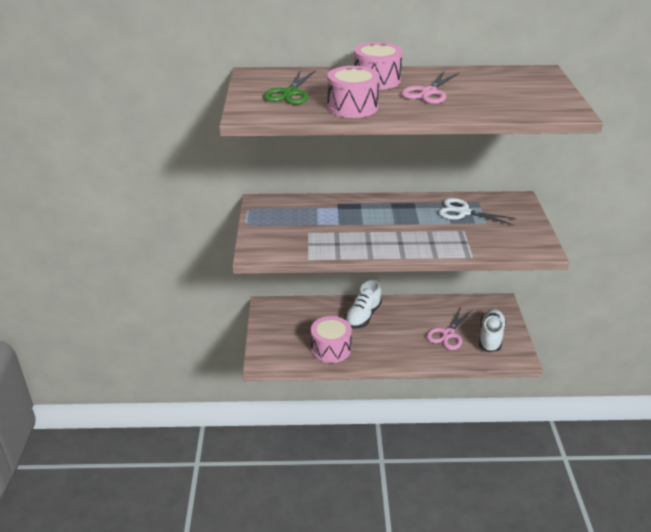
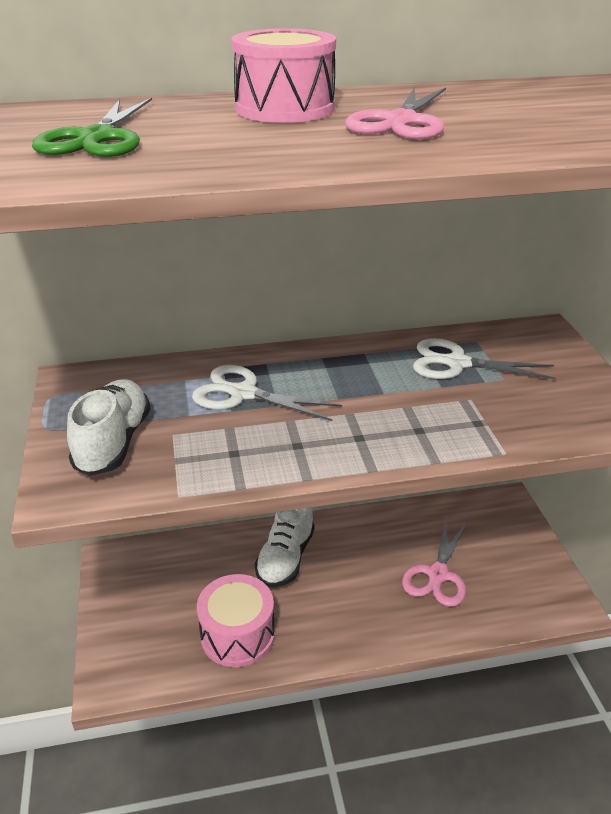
camera: 10 degrees left, 0 degrees up
pink drum [327,66,380,118] -> none
white shoe [479,309,506,352] -> white shoe moved to [67,379,151,476]
none -> white scissors [192,365,342,421]

